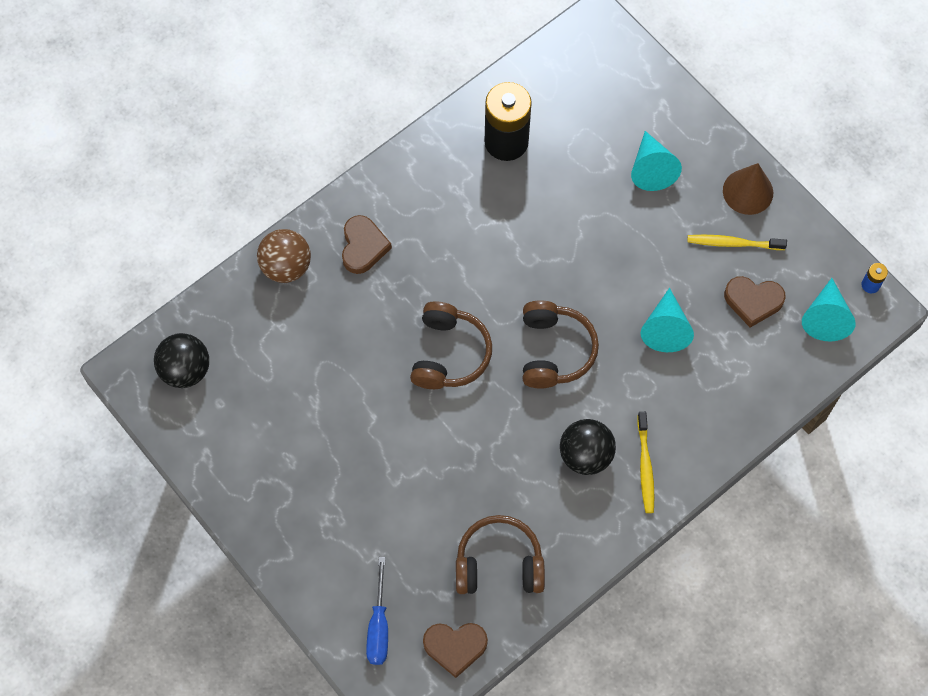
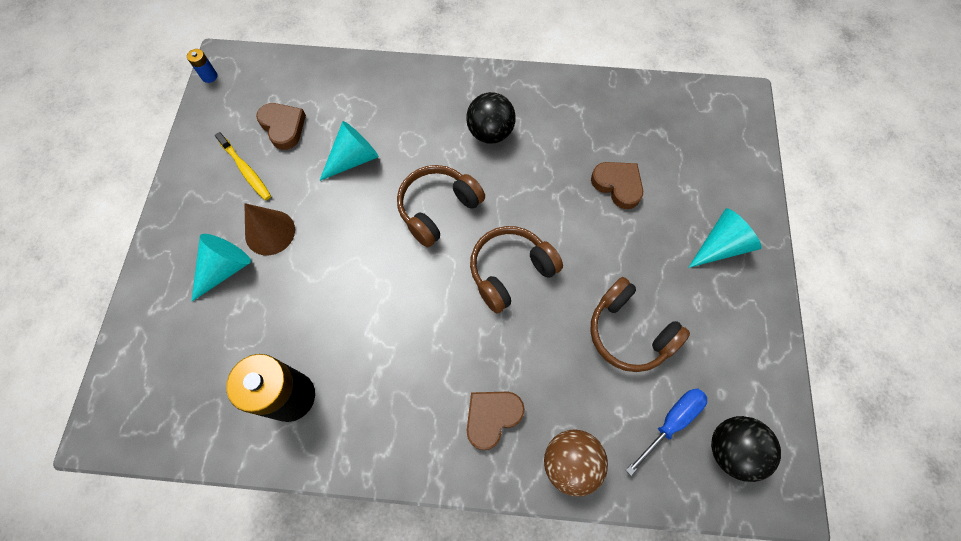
camera: 135 degrees left, 0 degrees up
blue screwdriver [366,557,388,665] -> blue screwdriver moved to [626,388,707,476]
brown heart [423,623,488,678] -> brown heart moved to [591,162,643,209]
brown headphones [456,515,545,594] -> brown headphones moved to [590,277,690,372]
yellow toothbrush [637,412,655,513] -> none
brown cone [723,163,773,215] -> brown cone moved to [244,203,295,255]
turquoise cone [802,278,856,341] -> turquoise cone moved to [688,208,761,268]

